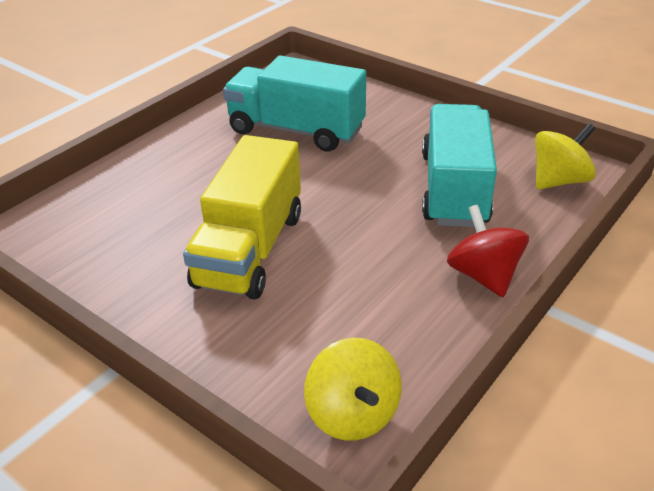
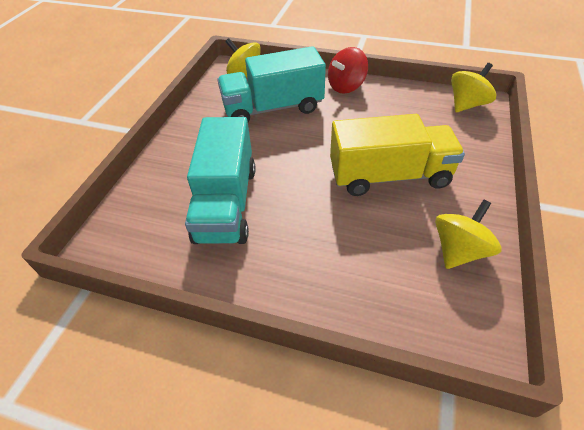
camera: 110 degrees left, 10 degrees up
none -> yellow spinning top [435,200,502,269]

